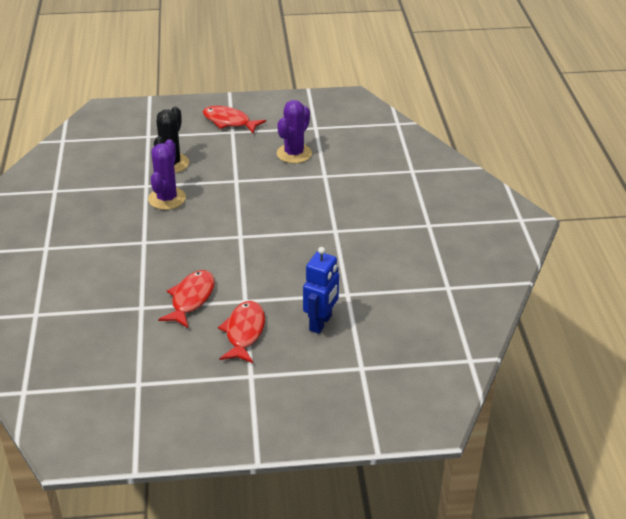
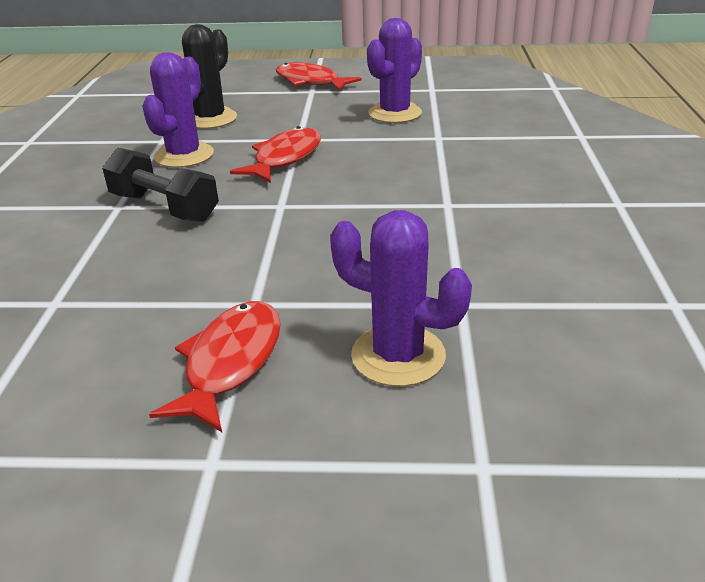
camera: 10 degrees right, 5 degrees down
red fish [158,270,215,328] -> red fish moved to [230,126,321,183]
blue robot [303,247,339,334] -> purple cactus [330,210,472,387]
none -> black dumbbell [102,148,219,222]

